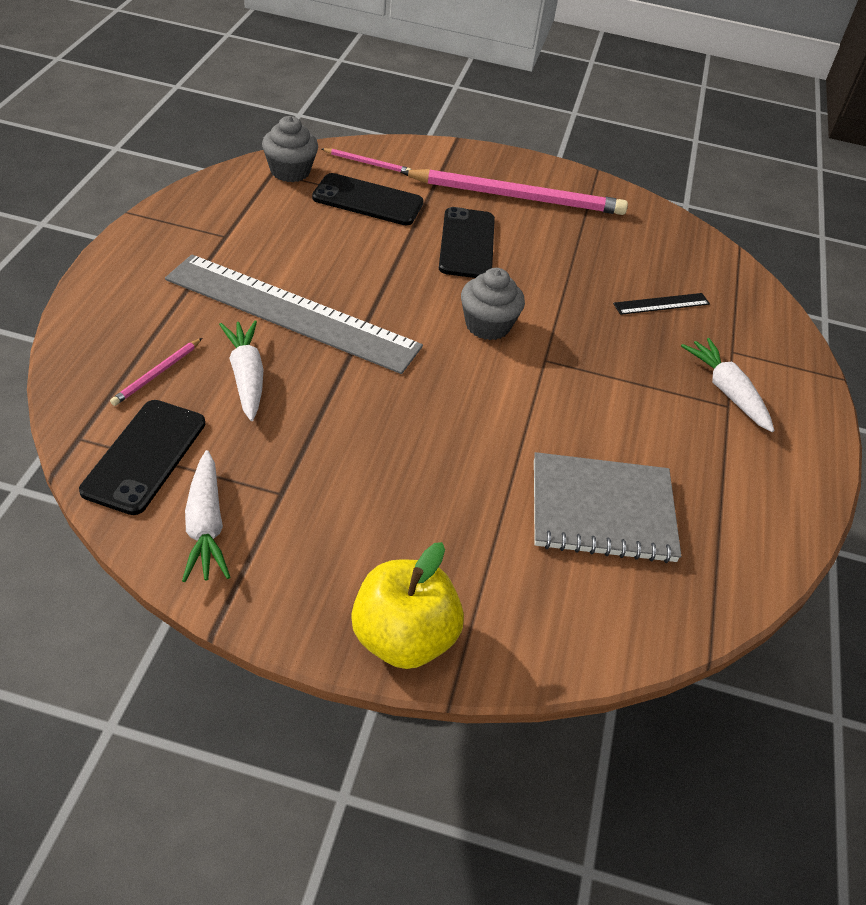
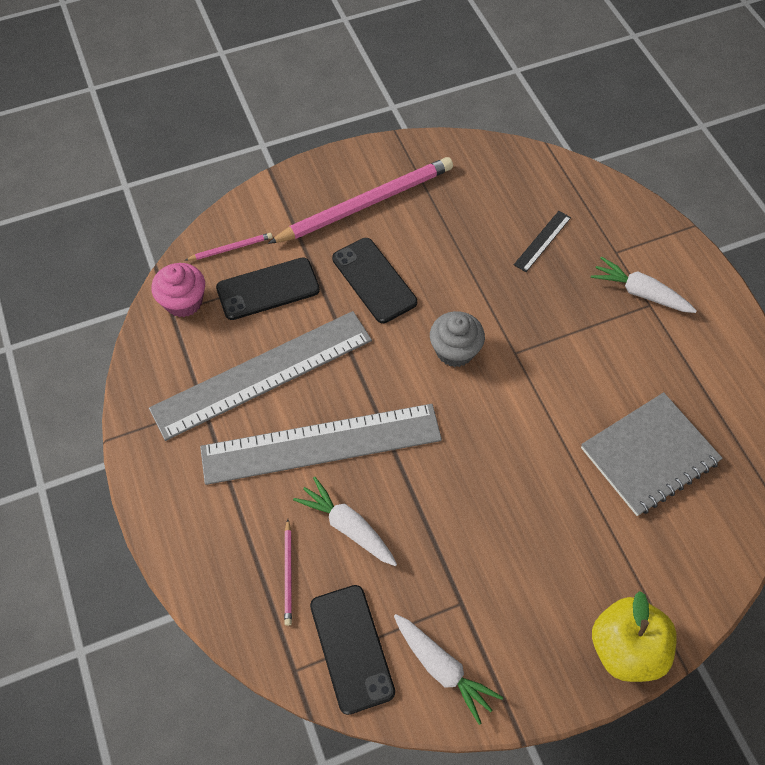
camera: 30 degrees left, 15 degrees up
grey cupcake [262,116,318,182] -> pink cupcake [152,263,205,317]
none -> grey ruler [149,311,372,441]

